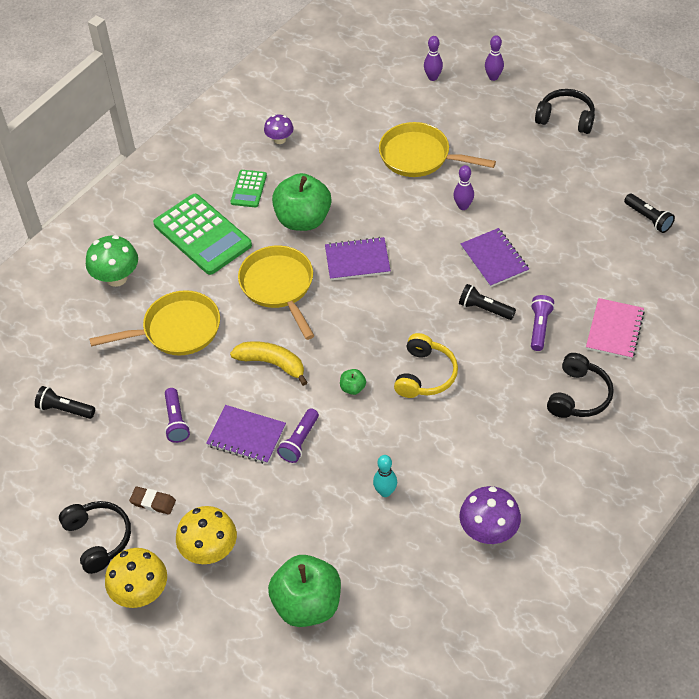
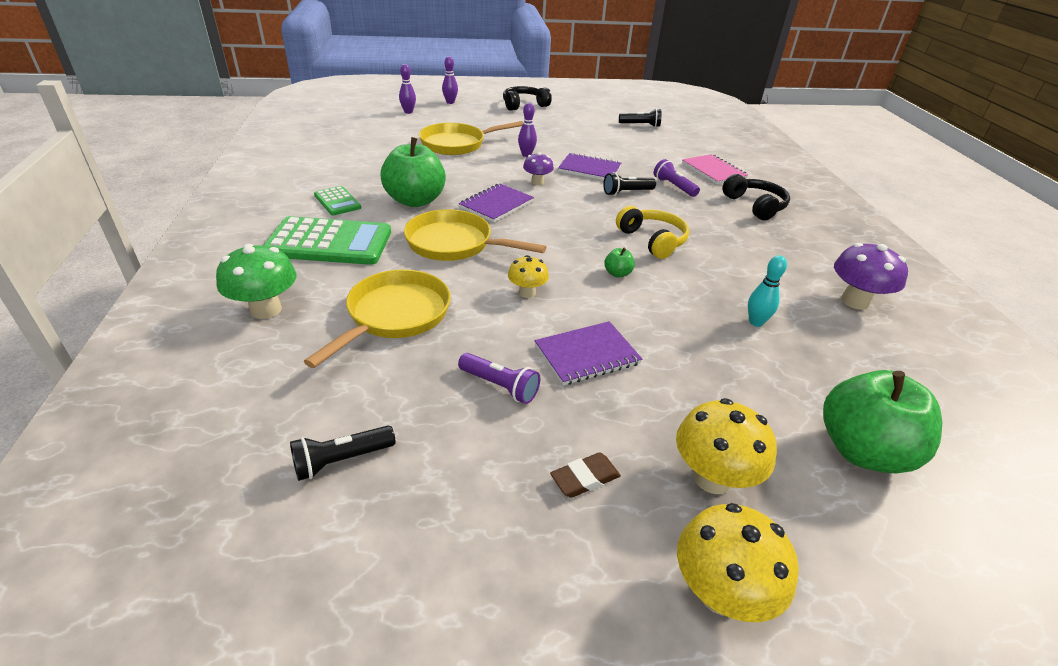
camera: 50 degrees left, 15 degrees down
black headphones [59,501,131,574] -> none
yellow banana [230,341,308,386] -> yellow mushroom [508,255,549,298]
purple mushroom [264,114,294,144] -> purple mushroom moved to [523,152,554,185]
purple flashlight [277,409,319,463] -> none

